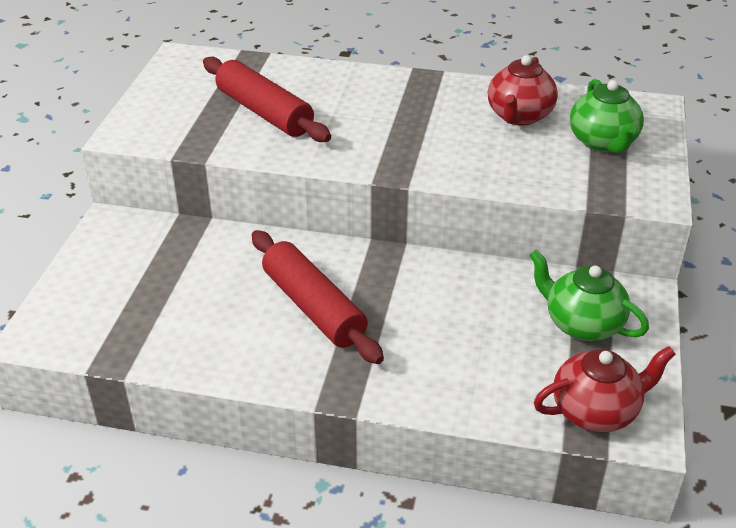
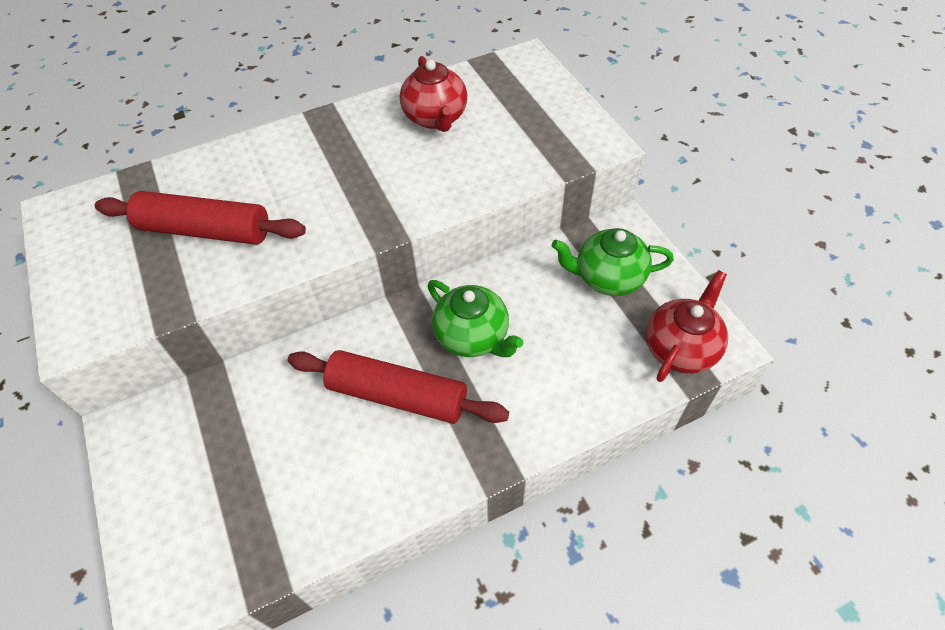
camera: 35 degrees left, 15 degrees up
green teapot [570,79,644,153] -> green teapot moved to [428,280,524,357]

